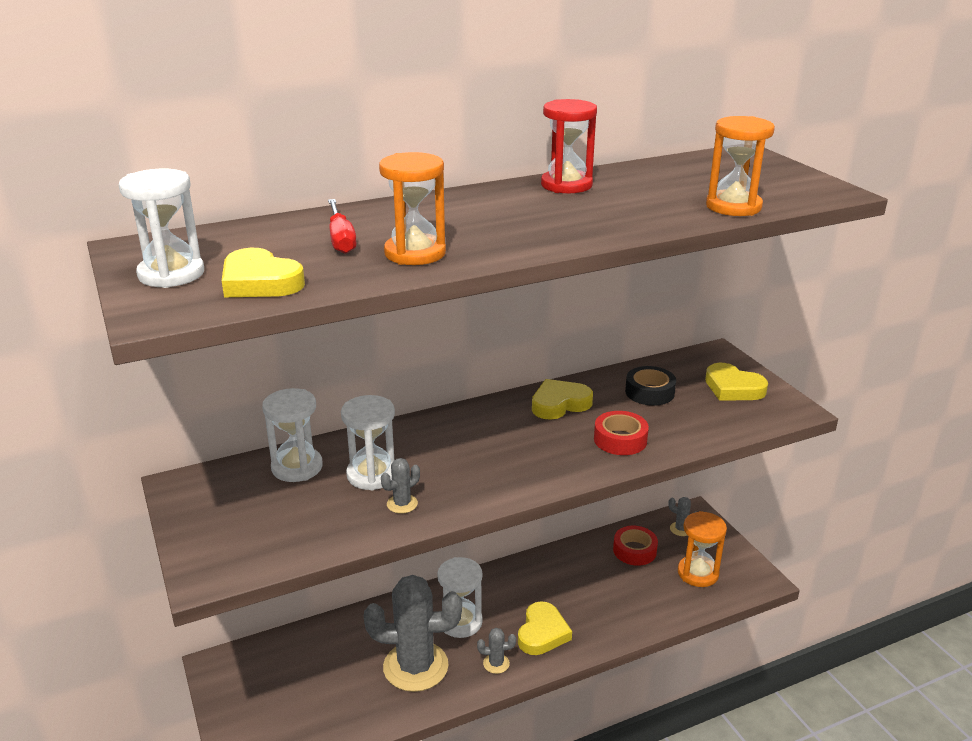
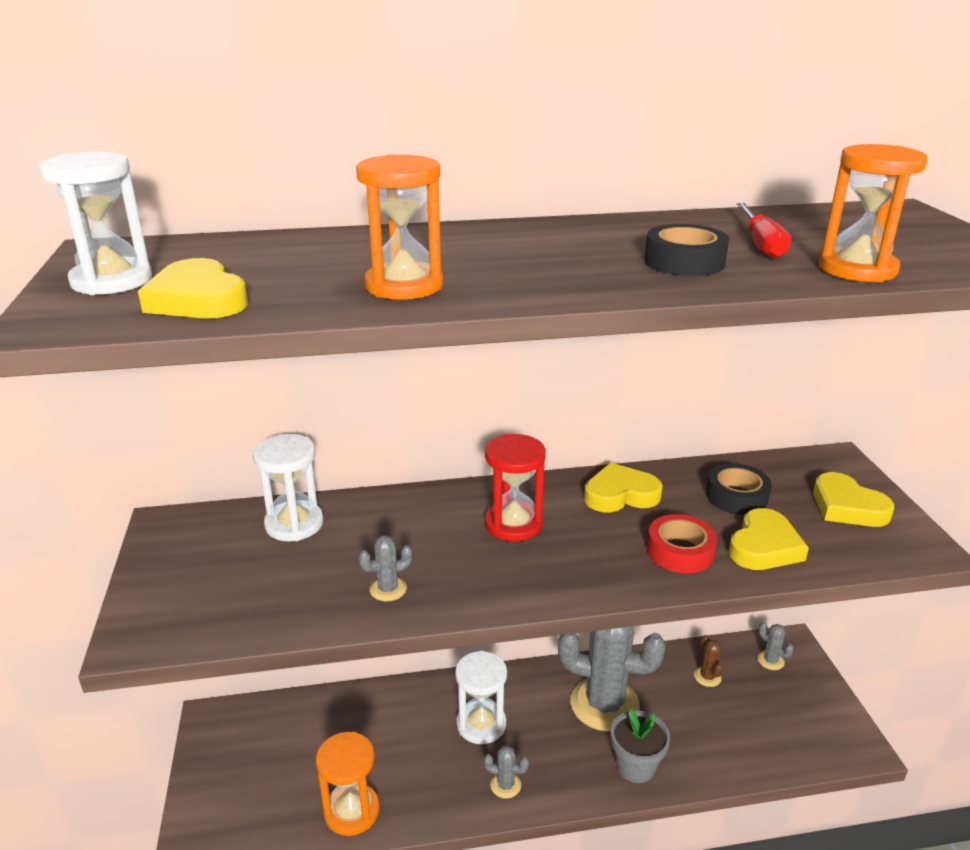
camera: 15 degrees right, 0 degrees up
red screwdriver [328,199,357,254] -> red screwdriver moved to [736,203,791,259]
white hourglass [341,395,395,490] -> none
grey cactus [364,575,462,692] -> grey cactus moved to [558,626,666,732]
yellow heart [518,601,572,655] -> yellow heart moved to [729,508,809,570]
red hourglass [541,99,597,194] -> red hourglass moved to [485,434,546,542]
red tape [613,526,658,566] -> brown cactus [694,635,723,687]
orange hourglass [678,511,727,587] -> orange hourglass moved to [316,732,380,836]
none -> grey flower pot [611,709,670,783]
none -> black tape [645,224,729,276]

